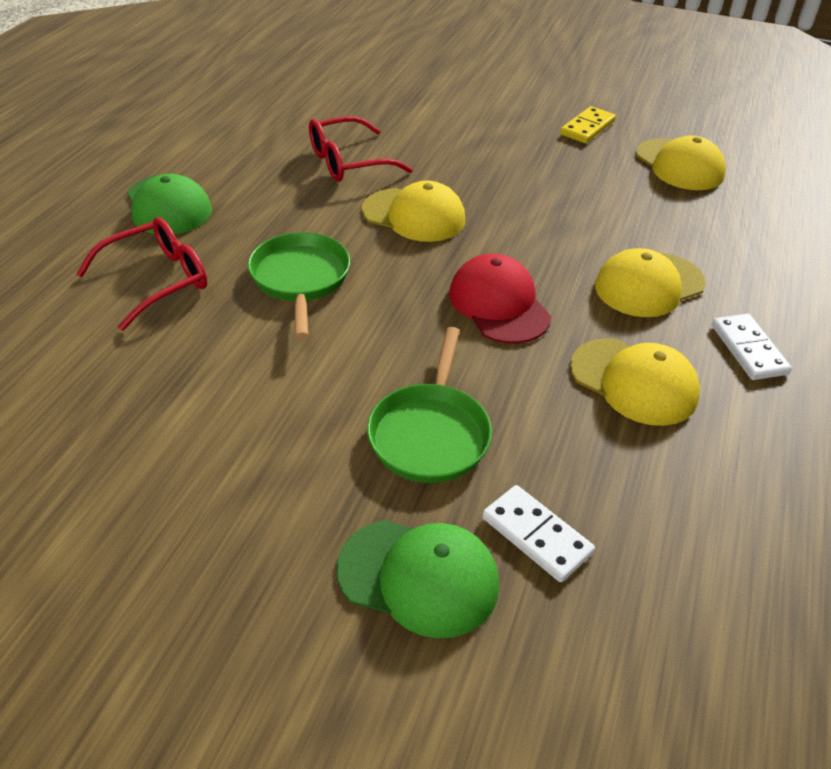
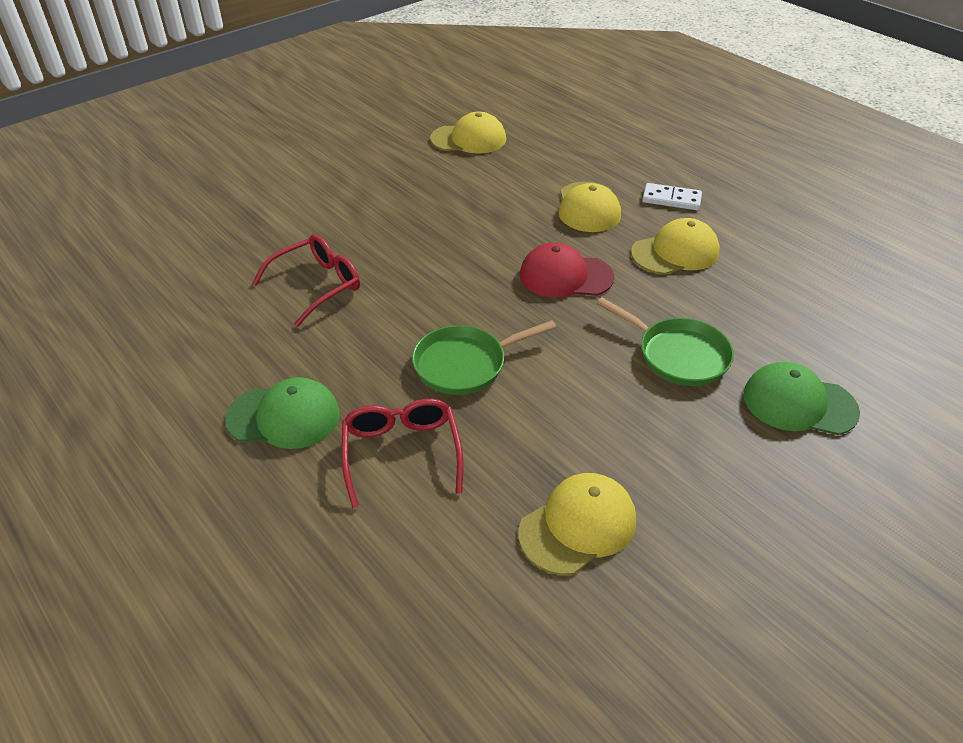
camera: 60 degrees left, 0 degrees up
green pan [248,232,350,338] -> green pan turned 45 degrees counterclockwise [412,320,556,395]
red glasses [309,116,413,182] -> red glasses turned 135 degrees counterclockwise [252,234,360,327]
green cap [337,520,499,639] -> green cap turned 120 degrees counterclockwise [743,362,860,435]
yellow cap [362,180,465,242] -> yellow cap moved to [518,473,636,575]
white domino [482,485,595,582] -> none
yellow domino [560,106,616,143] -> none

